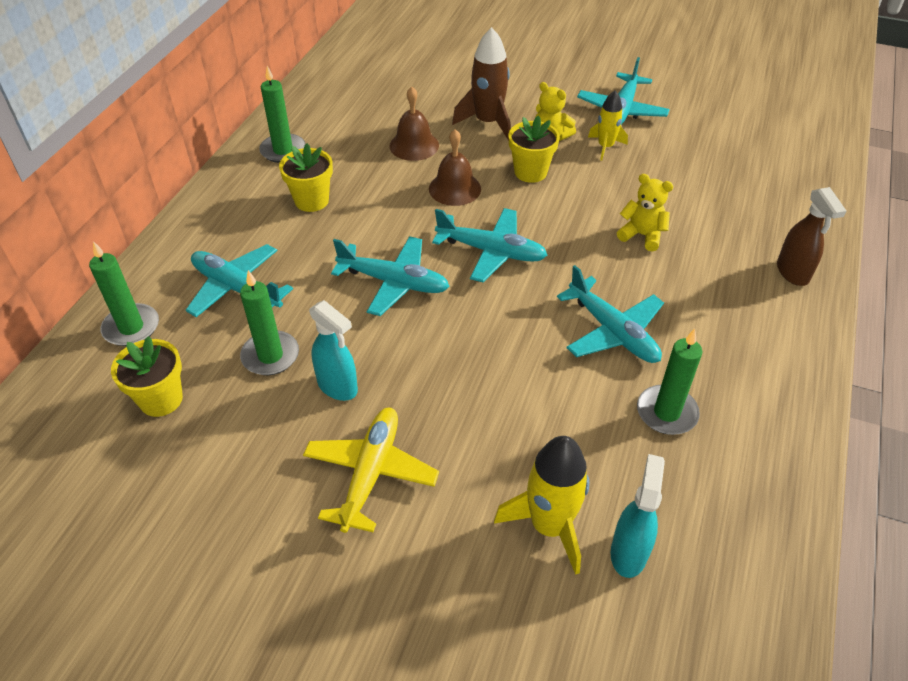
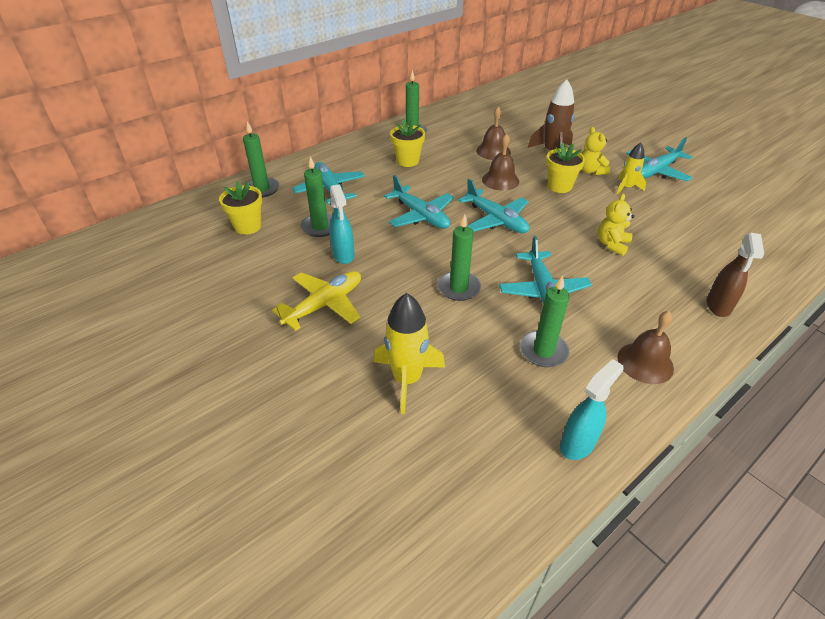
camera: 30 degrees right, 5 degrees down
turquoise spray bottle [611,454,665,578] -> turquoise spray bottle moved to [560,359,623,460]
yellow teddy bear [617,174,673,252] -> yellow teddy bear turned 120 degrees counterclockwise [598,194,635,256]
none -> green candle [438,214,481,301]
none -> brown bell [617,311,674,384]

